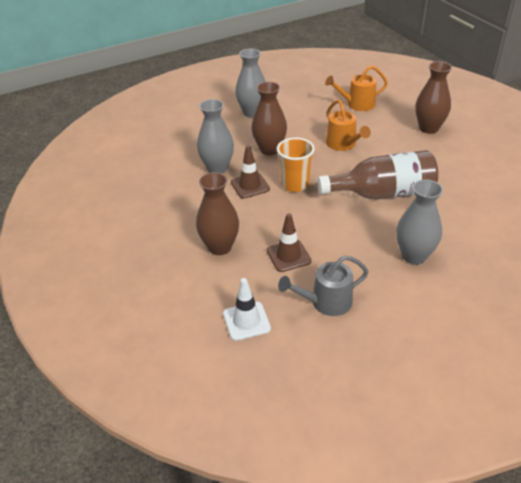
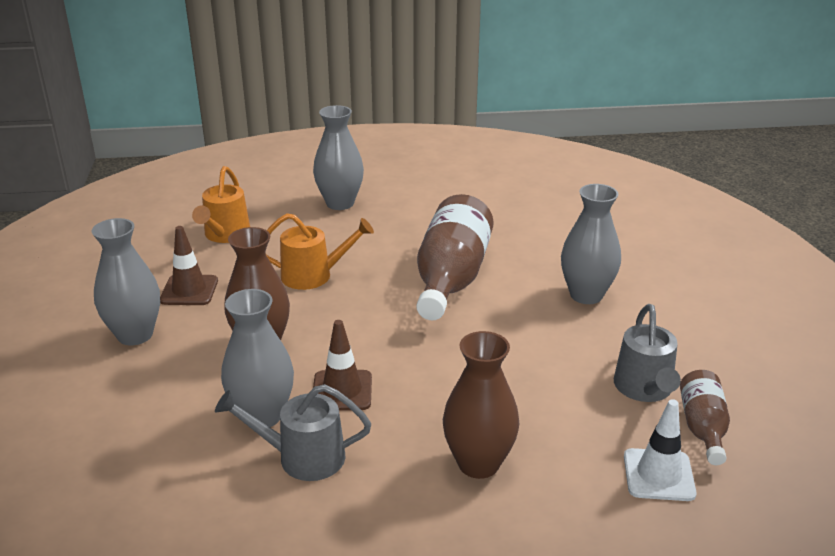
camera: 70 degrees left, 10 degrees down
brown traffic cone [266,213,312,272] -> brown traffic cone moved to [160,226,218,305]
orange cup [277,137,315,192] -> none
brown vase [415,61,452,134] -> grey vase [313,105,364,210]
none -> grey watering can [215,384,371,481]
none -> brown bottle [680,370,730,465]

